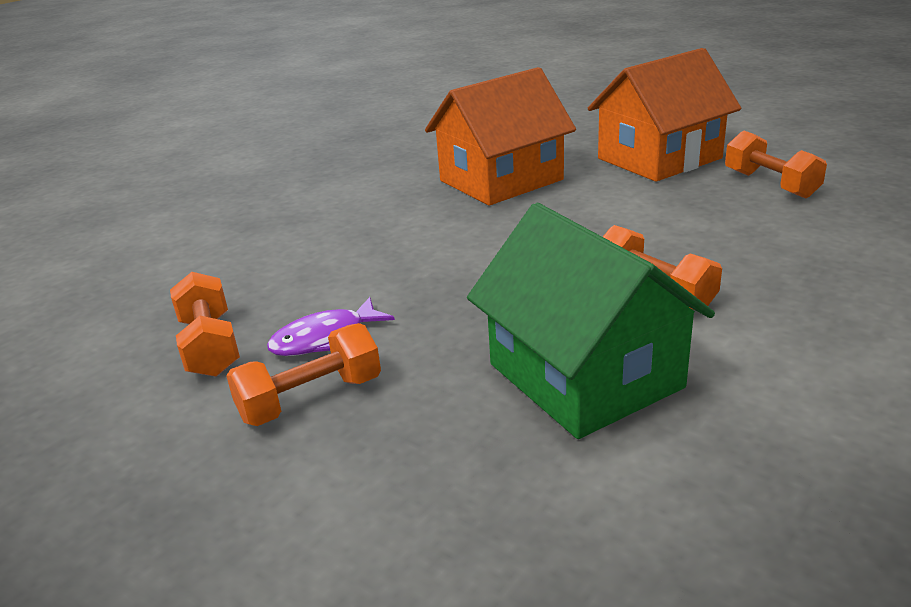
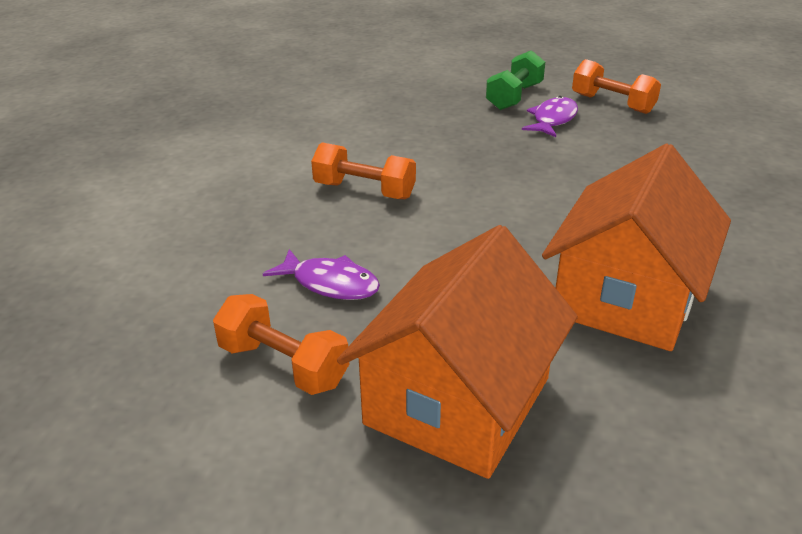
camera: 150 degrees right, 5 degrees up
orange dumbbell [226,323,381,426] -> green dumbbell [486,50,545,110]
green house [467,203,715,439] -> none
none -> purple fish [263,249,380,300]

